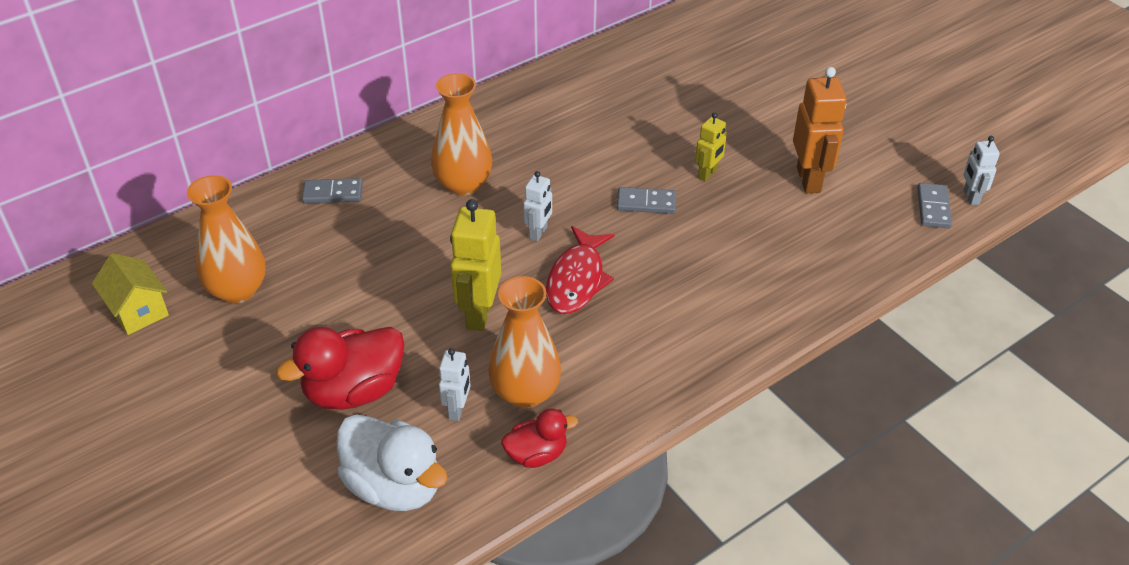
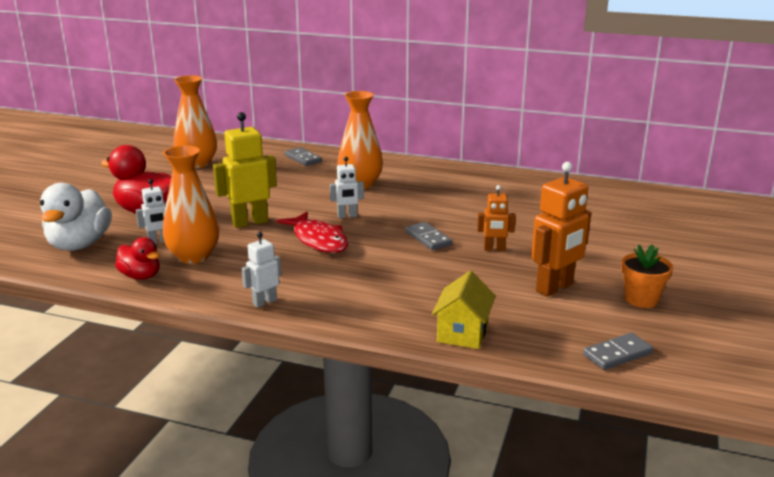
camera: 55 degrees right, 20 degrees down
yellow house [92,253,169,335] -> yellow house moved to [432,271,496,349]
red fish [546,226,614,314] -> red fish turned 105 degrees counterclockwise [276,212,348,253]
yellow robot [695,113,727,181] -> orange robot [477,185,516,251]
white robot [963,136,1000,205] -> white robot moved to [241,232,281,308]
none -> orange flower pot [621,244,673,308]

